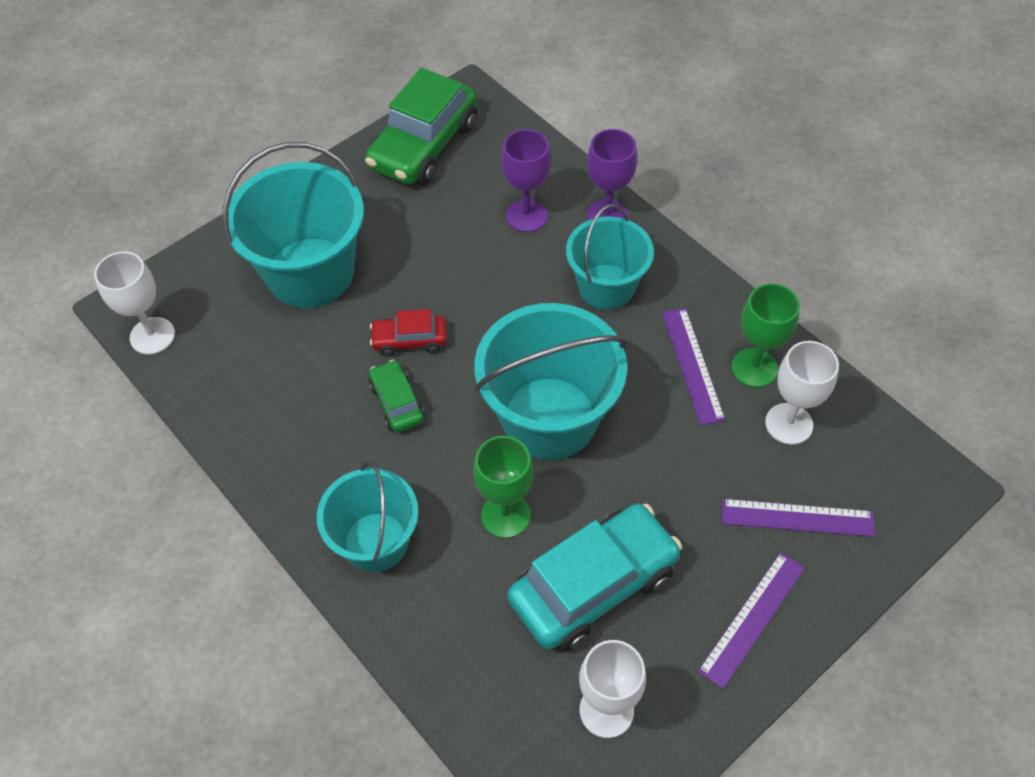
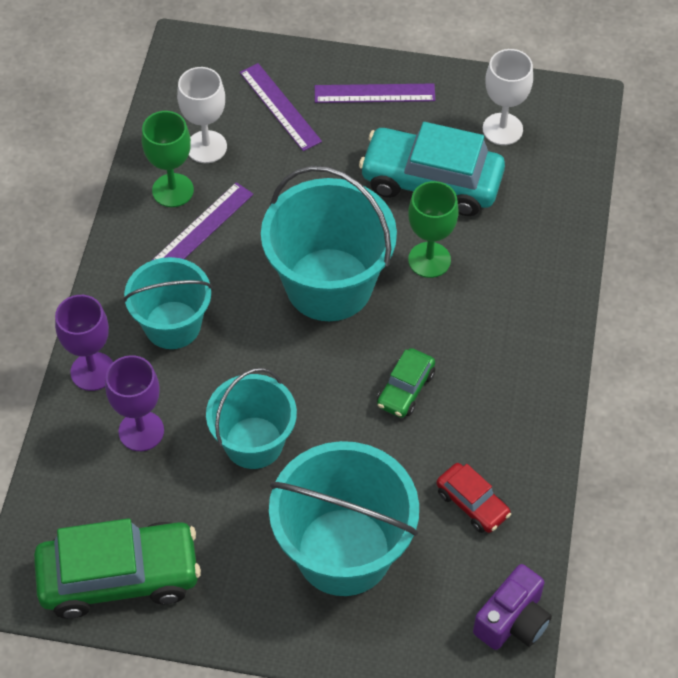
camera: 130 degrees left, 0 degrees up
white goblet [94,251,175,355] -> purple camera [473,564,552,650]
turquoise bucket [317,461,418,572] -> turquoise bucket moved to [206,368,297,469]
red car [370,309,447,356] -> red car moved to [436,463,511,533]

